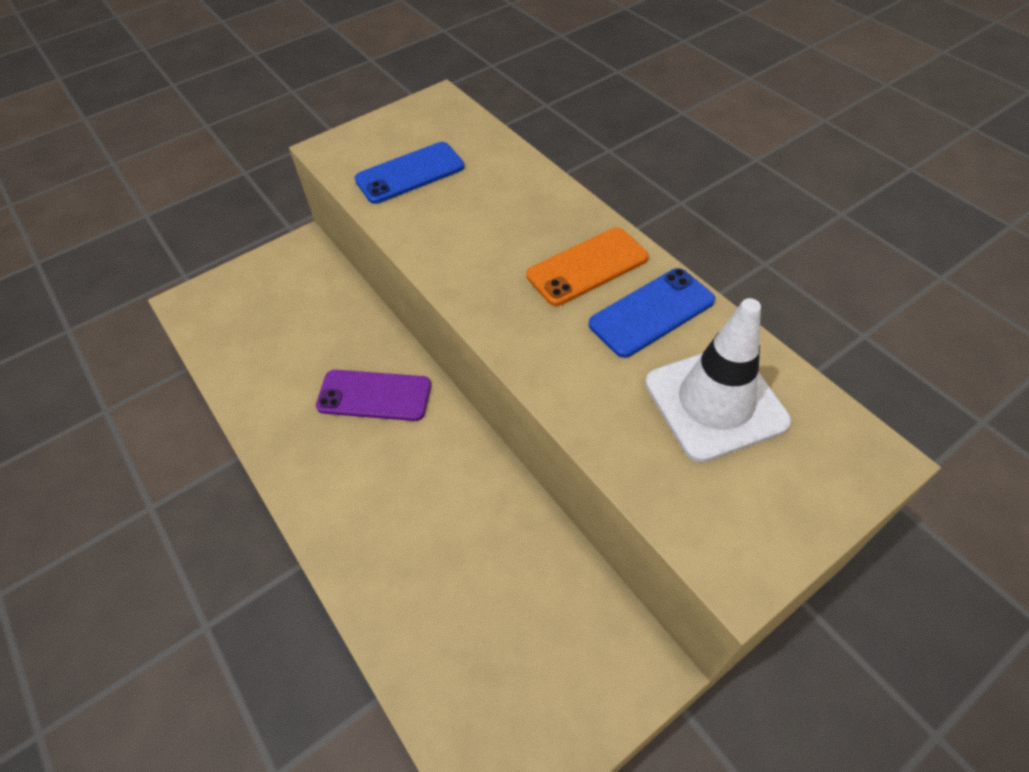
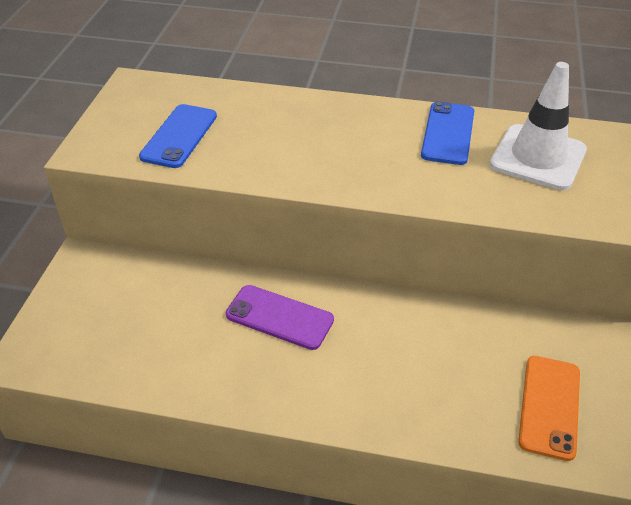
camera: 45 degrees left, 10 degrees down
purple phone [316,370,431,421] -> purple phone turned 60 degrees clockwise [226,285,334,350]
orange phone [526,227,648,306] -> orange phone moved to [518,356,580,461]

